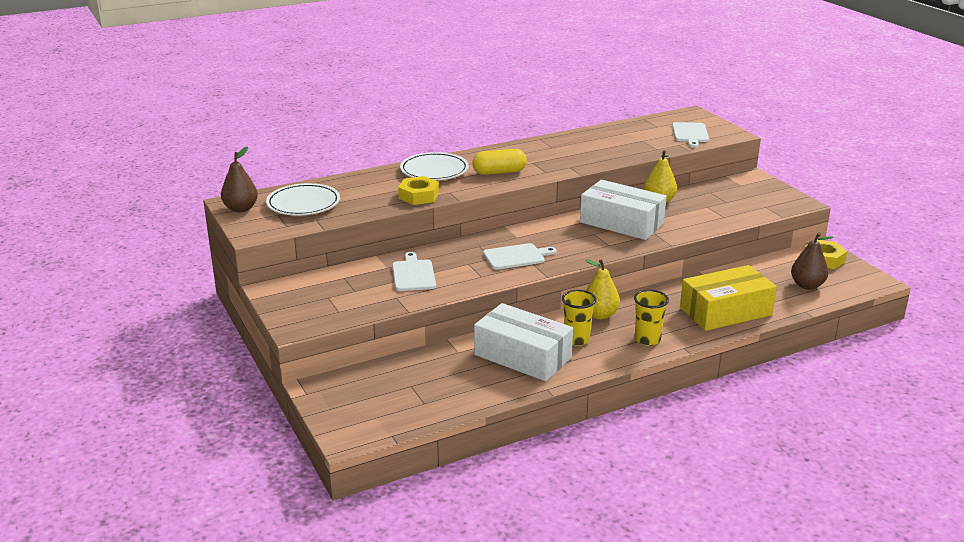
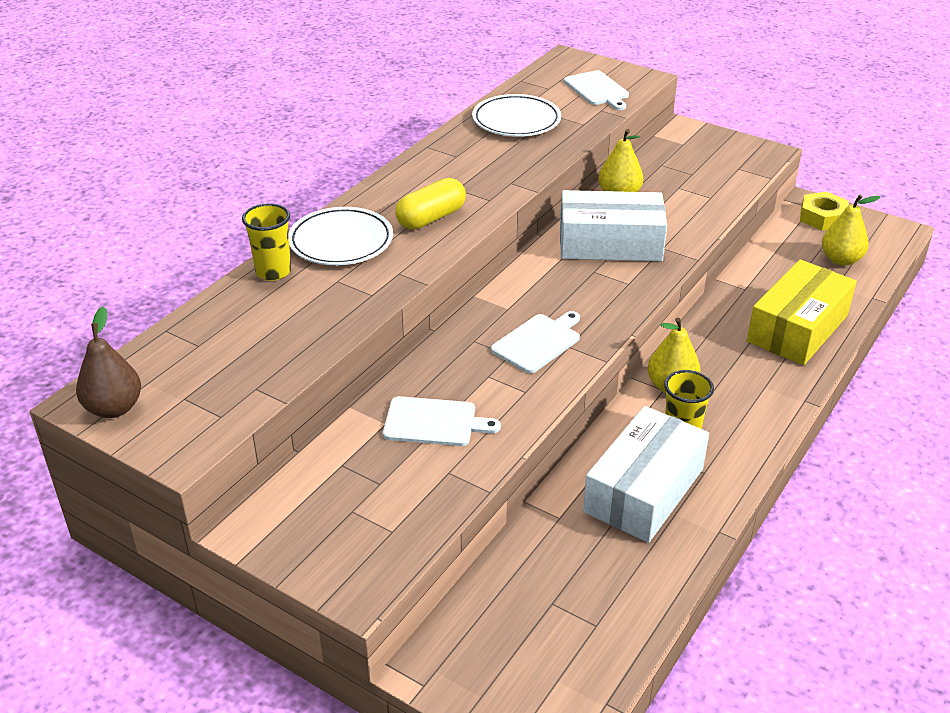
camera: 30 degrees left, 10 degrees up
white plate [266,183,340,215] -> white plate moved to [472,94,561,137]
white cutting board [392,252,436,291] -> white cutting board turned 135 degrees clockwise [383,396,501,446]
yellow nut [398,176,439,205] -> none
white box [474,303,573,381] -> white box turned 60 degrees counterclockwise [583,406,709,543]
yellow cup [634,290,669,346] -> yellow cup moved to [242,203,291,281]
brown pear [791,233,834,290] -> yellow pear [821,195,881,266]

